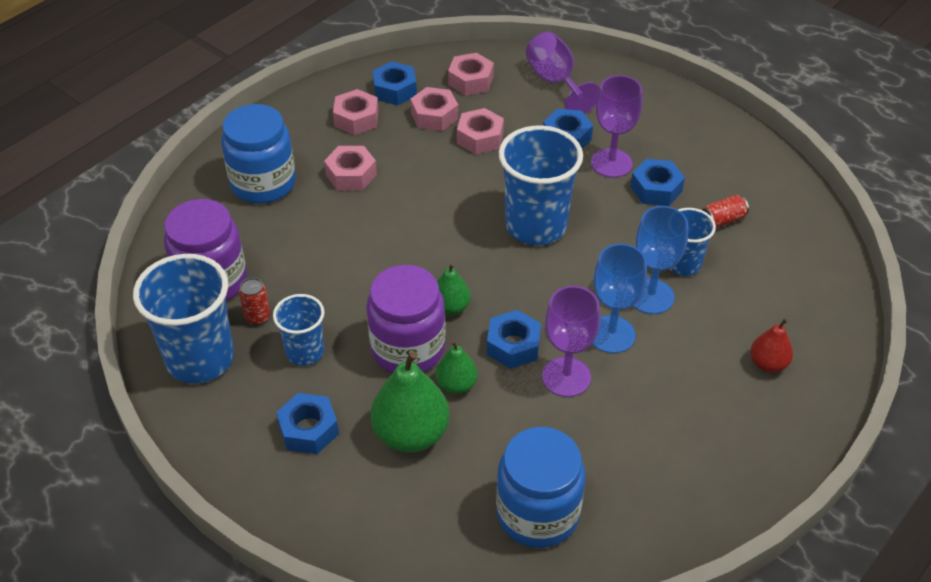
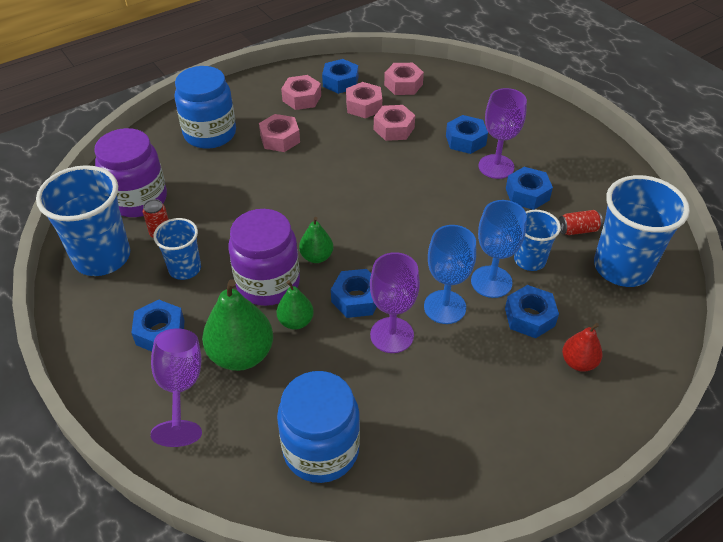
camera: 15 degrees right, 0 degrees up
blue cup [499,125,583,245] -> blue cup moved to [594,175,690,287]
purple goblet [526,32,600,114] -> purple goblet moved to [151,329,202,447]
none -> blue nut [505,285,559,338]

